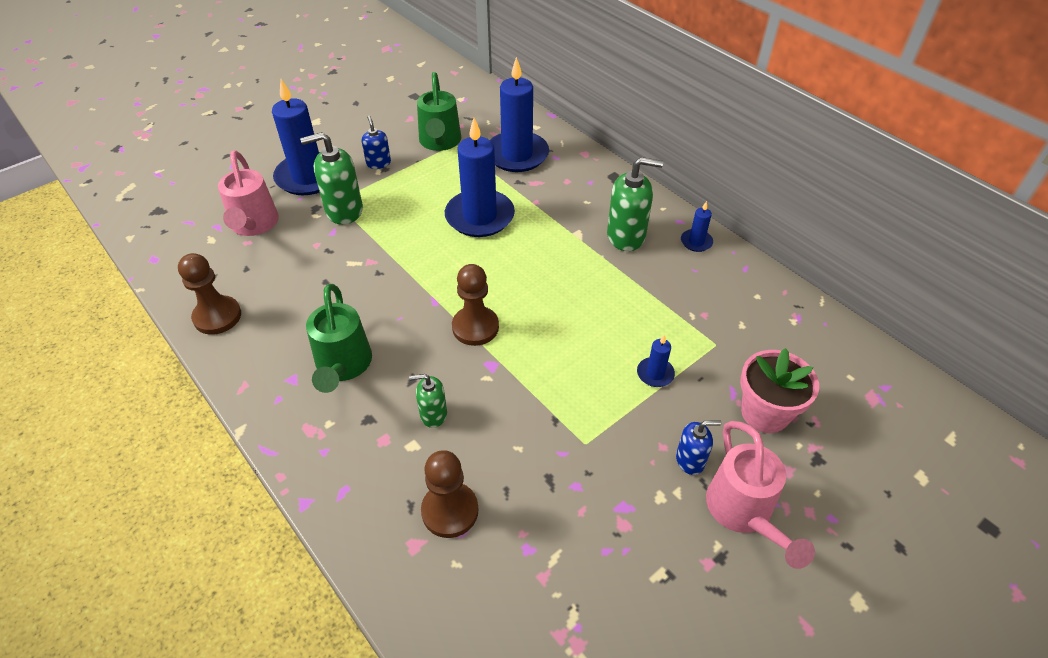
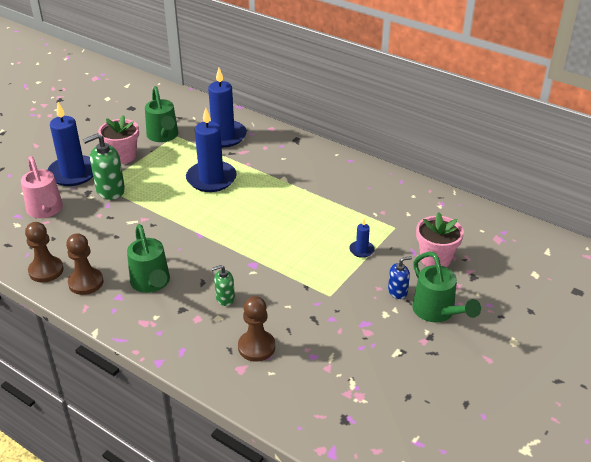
camera: 15 degrees left, 10 degrees down
blue soap dispenser [362,116,391,169] -> pink flower pot [98,115,139,164]
brown pawn [452,264,499,346] -> brown pawn moved to [66,233,103,295]
green soap dispenser [607,157,663,251] -> none
blue candle [681,201,713,252] -> none
pink watering can [706,421,815,569] -> green watering can [412,252,481,322]

